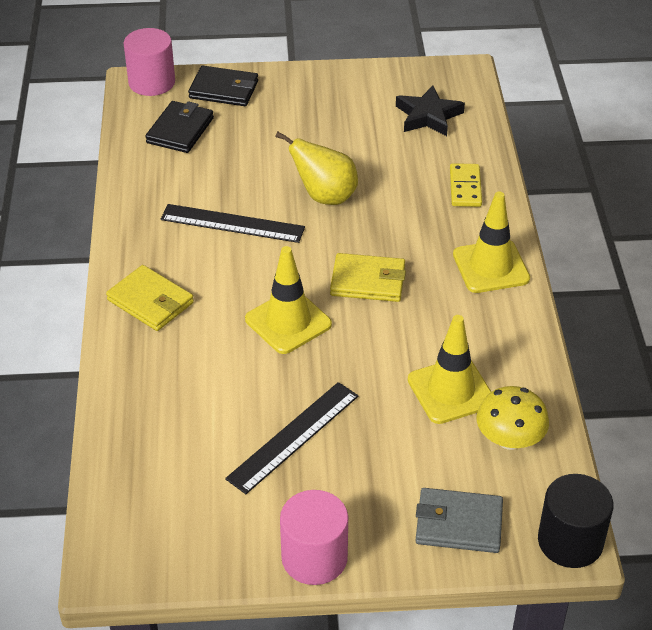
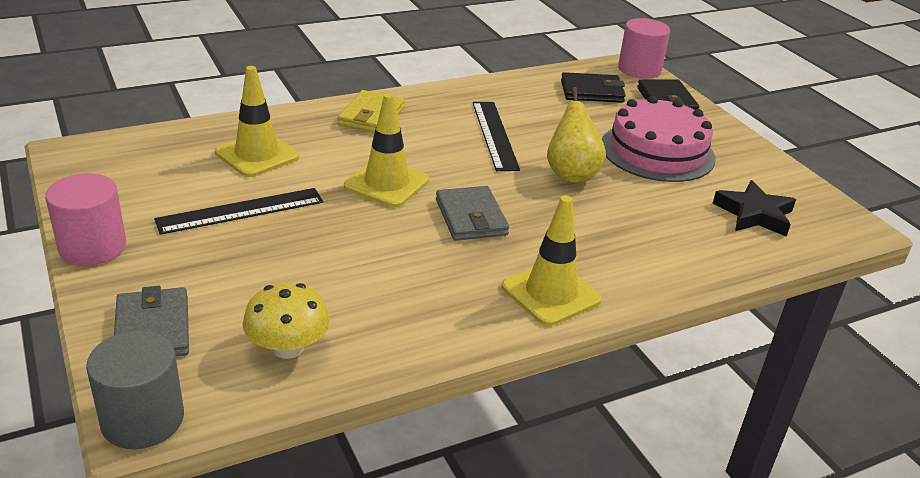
camera: 65 degrees right, 10 degrees down
black ruler [225,382,359,494] -> black ruler turned 45 degrees counterclockwise [154,188,323,235]
yellow wallet [330,253,406,302] -> grey wallet [436,186,509,241]
yellow traffic cone [408,315,491,424] -> yellow traffic cone moved to [215,66,299,177]
yellow domino [450,163,482,207] -> none
black cylinder [538,474,613,568] -> grey cylinder [86,331,184,449]
none -> pink cake [602,96,716,182]

